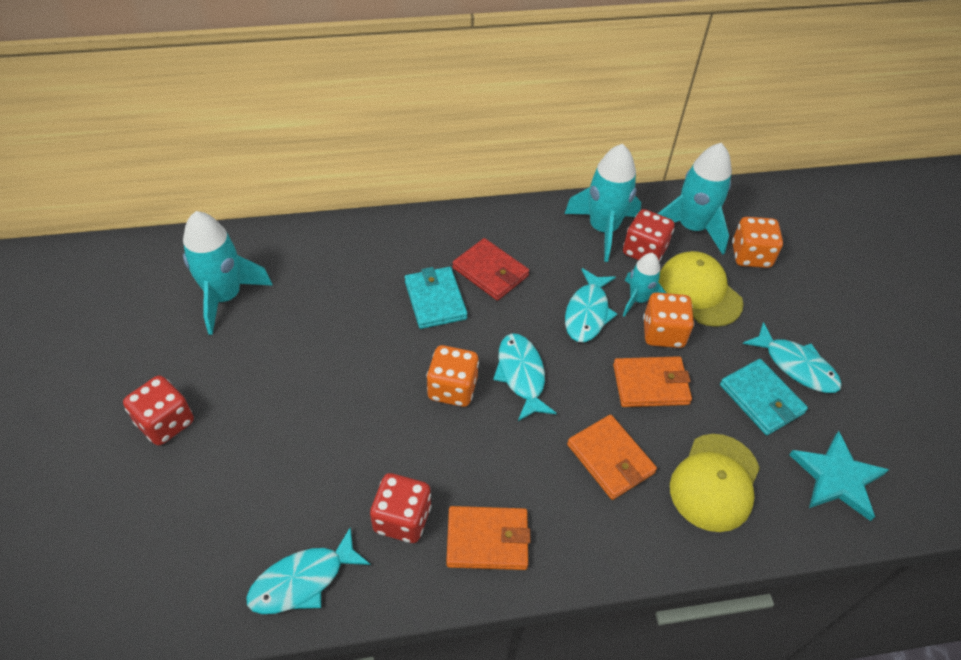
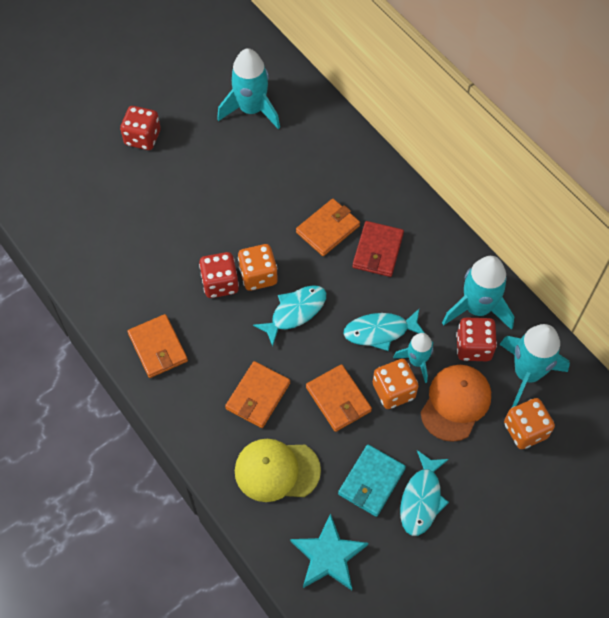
camera: 65 degrees right, 10 degrees up
turquoise fish [246,527,371,614] -> none
red dice [370,473,431,543] -> red dice moved to [199,252,239,298]
turquoise wallet [405,267,468,329] -> orange wallet [296,199,360,256]
yellow cap [658,251,744,327] -> orange cap [421,365,491,442]

